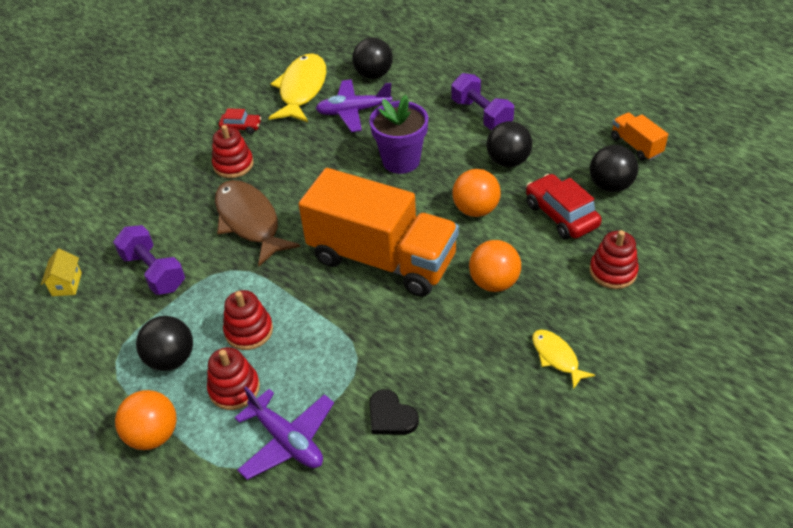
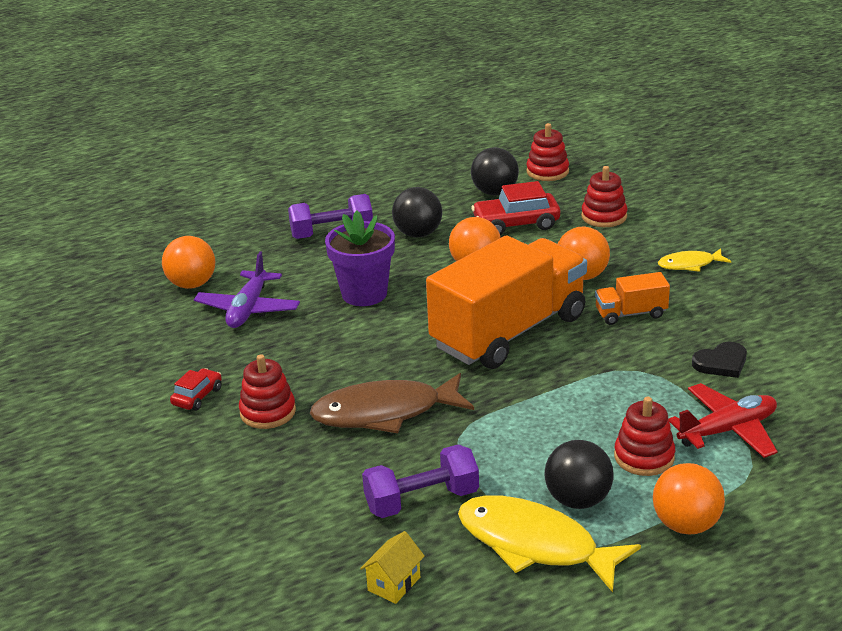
camera: 70 degrees left, 15 degrees down
yellow house [41,248,82,296] -> yellow house turned 75 degrees counterclockwise [360,531,425,604]
red stacking toy [223,290,273,350] -> red stacking toy moved to [526,123,569,181]
purple plane [235,387,334,480] -> red plane [668,383,778,458]
yellow fish [269,53,326,122] -> yellow fish moved to [458,495,641,592]
black ball [352,37,393,79] -> orange ball [162,236,215,289]
orange truck [611,112,668,161] -> orange truck moved to [595,272,670,325]

